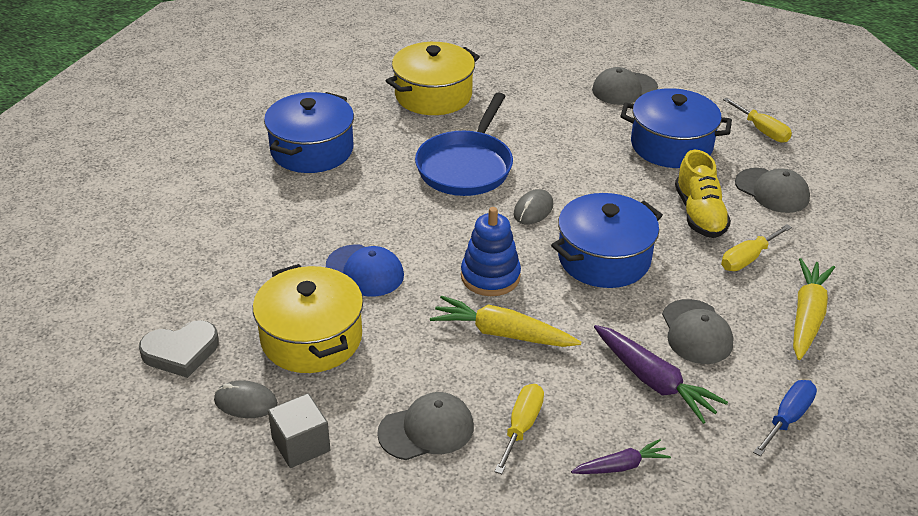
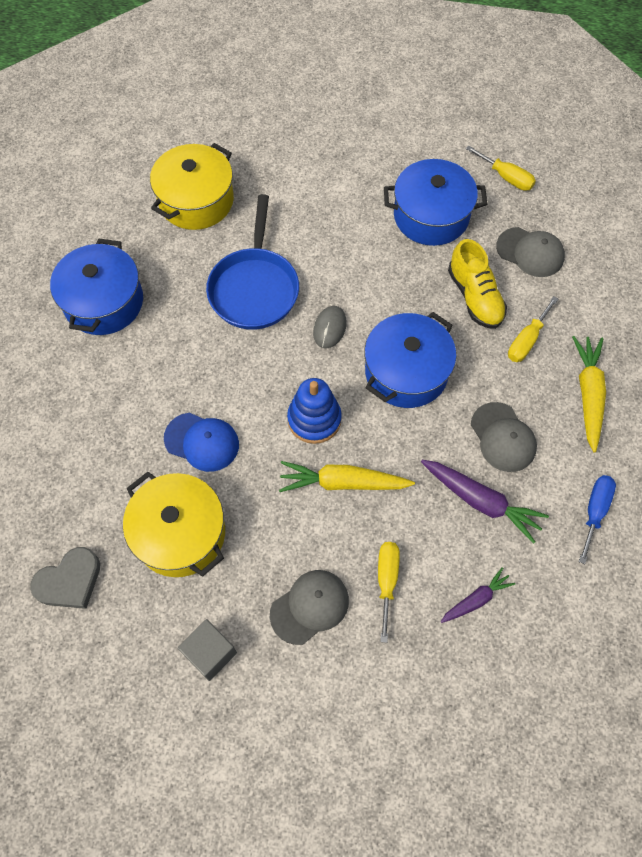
camera: 15 degrees left, 25 degrees up
grey mouse [214,380,278,418] -> none
grey cap [592,67,658,105] -> none

